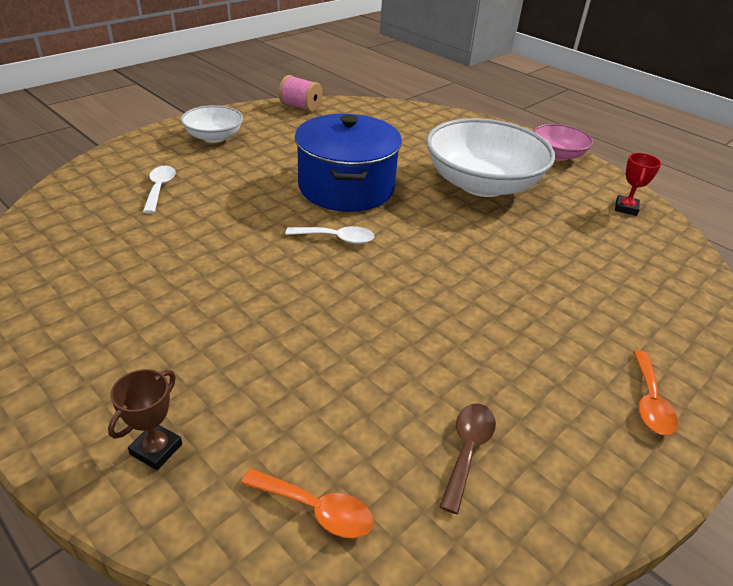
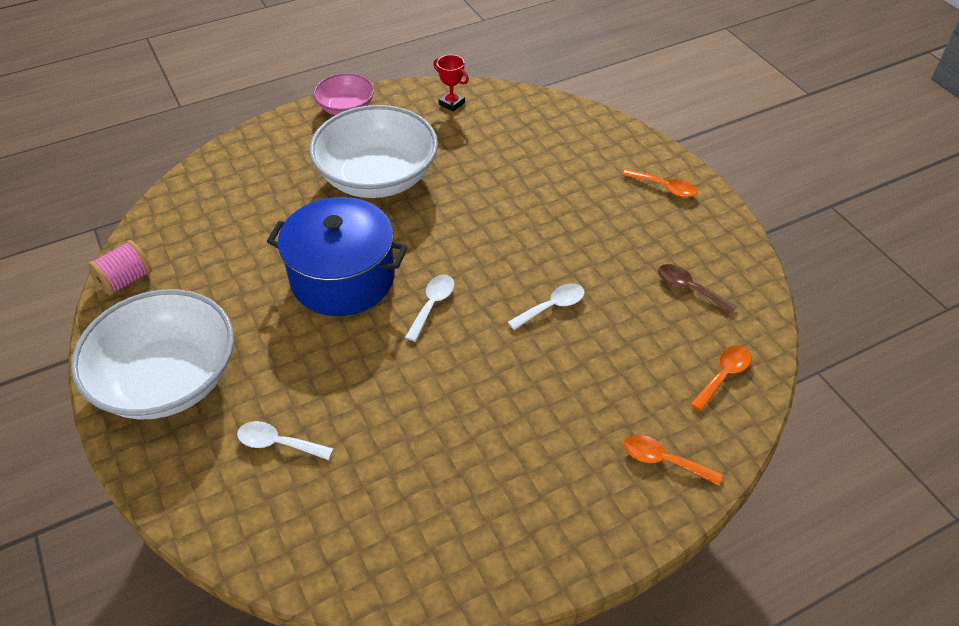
camera: 70 degrees left, 10 degrees up
brown trophy [108,369,182,470] -> orange spoon [624,435,723,485]
white bowl [181,105,243,143] -> white bowl [71,289,234,419], size x1.91
none -> white spoon [508,283,585,330]

